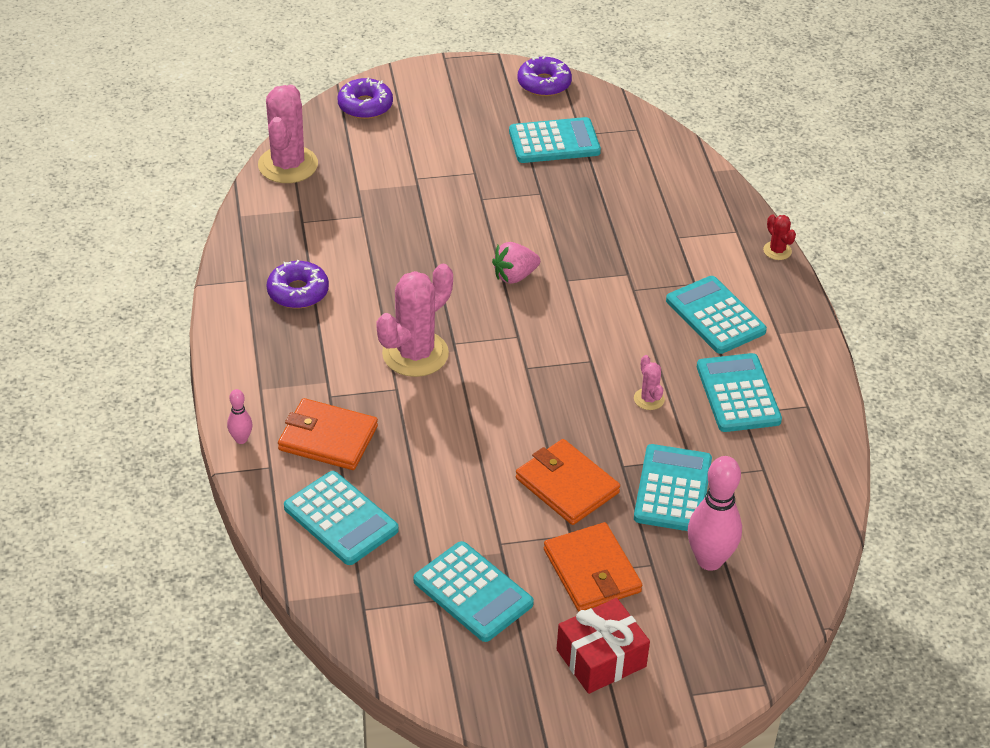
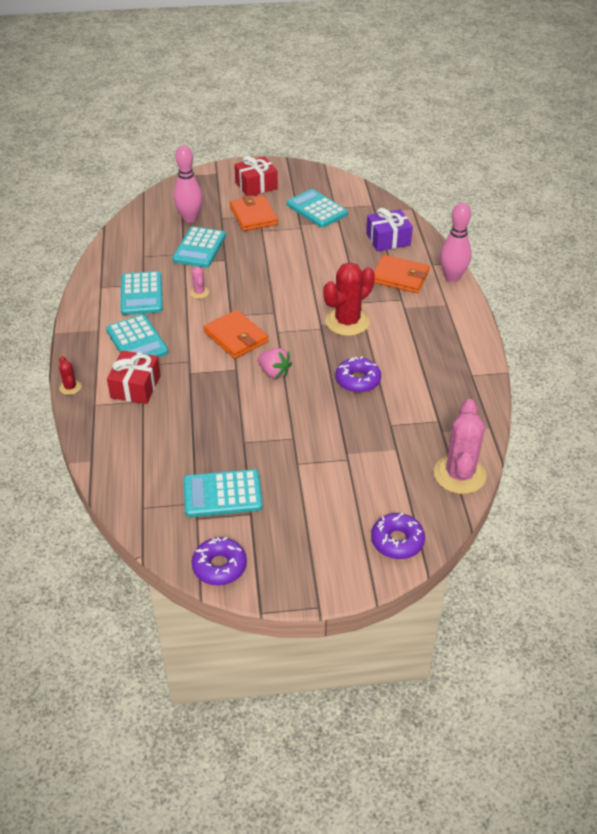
camera: 175 degrees left, 0 degrees up
pink bowling pin [227,389,252,444] -> pink bowling pin [440,202,472,282], size x2.03
purple donut [267,260,329,309] -> purple donut moved to [336,356,381,393]
turquoise calculator [284,471,399,565] -> purple gift [366,208,413,252]
pink cactus [376,264,453,377] -> red cactus [323,262,375,336]
pink strawberry [492,242,540,284] -> pink strawberry turned 60 degrees clockwise [257,348,292,379]
orange wallet [516,439,620,525] -> orange wallet moved to [203,310,269,359]
none -> red gift [107,351,161,404]

